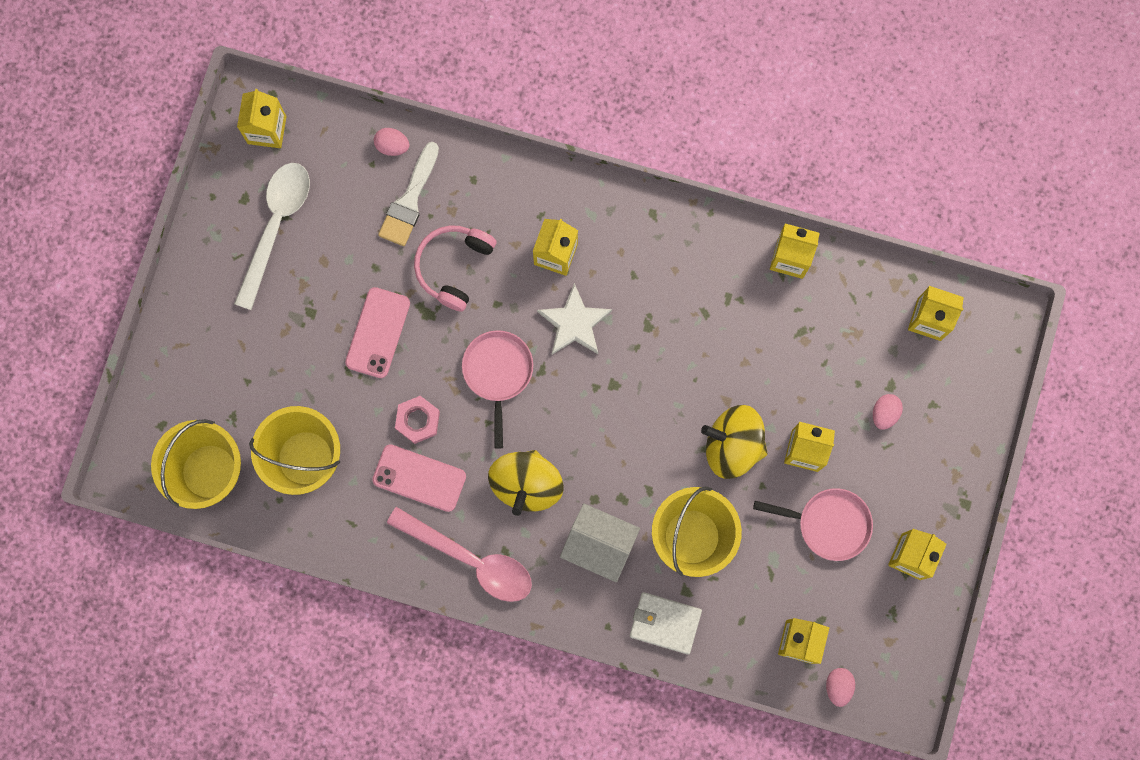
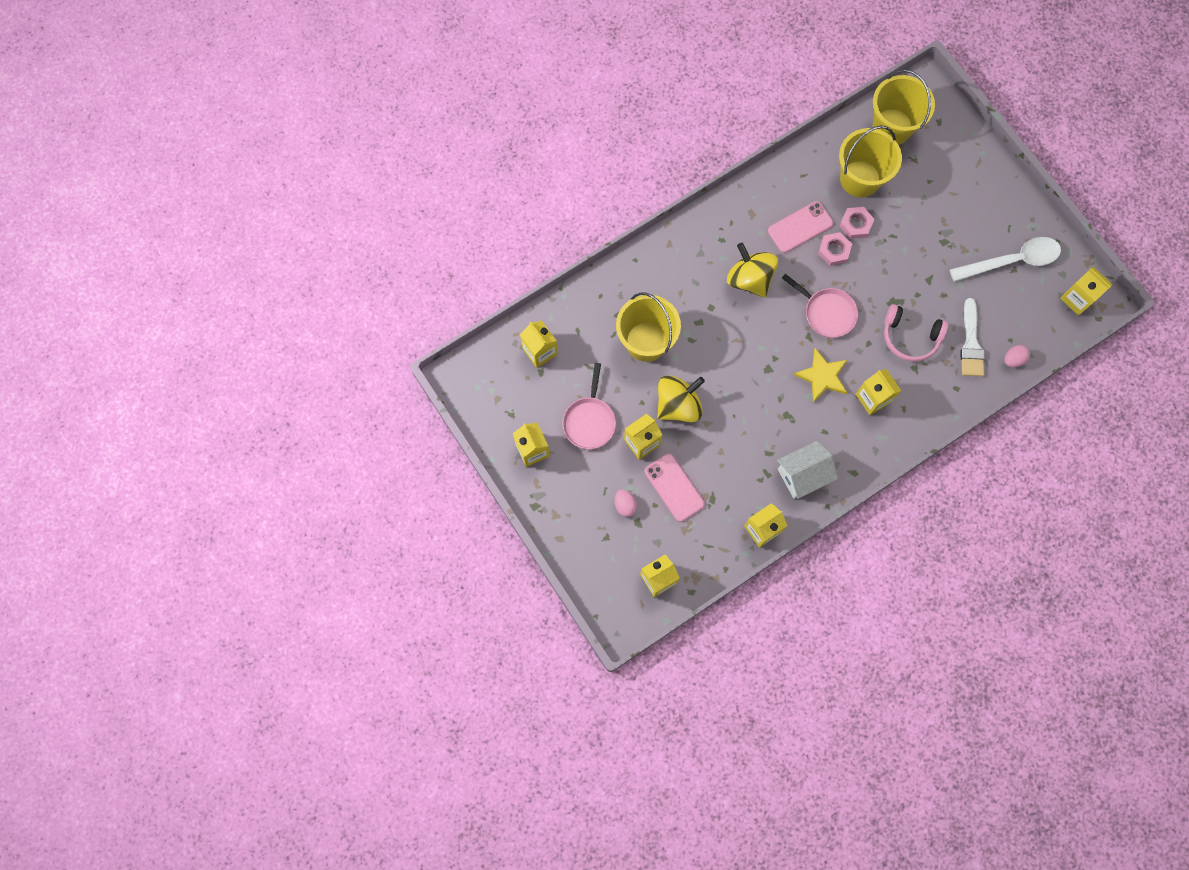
camera: 130 degrees right, 5 degrees down
white spoon [234,163,310,310] -> white spoon turned 75 degrees counterclockwise [950,237,1061,282]
pink phone [345,287,410,378] -> pink phone moved to [645,454,705,522]
white brush [378,142,439,246] -> white brush turned 150 degrees counterclockwise [960,298,985,376]
pink spoon [387,507,532,602] -> none
pink headphones [414,225,497,312] -> pink headphones turned 135 degrees clockwise [884,304,949,362]
white star [537,283,612,354] -> yellow star [794,348,847,402]
white house [560,503,640,582] -> white house moved to [777,441,838,499]
white wallet [630,592,702,655] -> none
pink pan [753,488,873,561] -> pink pan turned 45 degrees counterclockwise [562,363,616,449]
pink egg [826,668,855,707] -> none
none -> pink nut [840,207,875,239]

